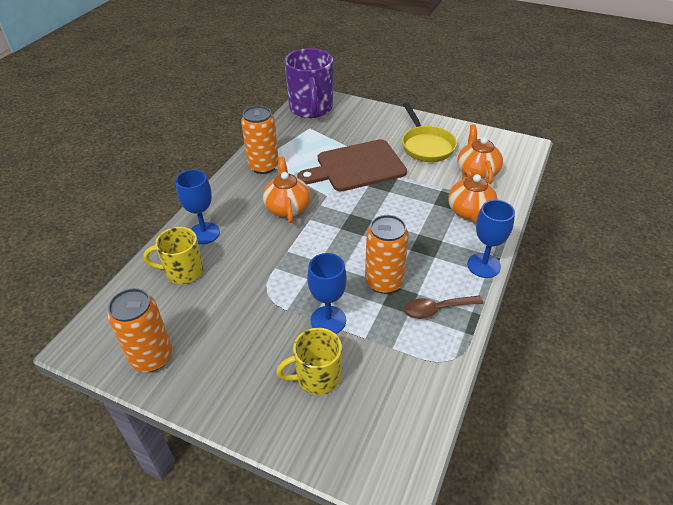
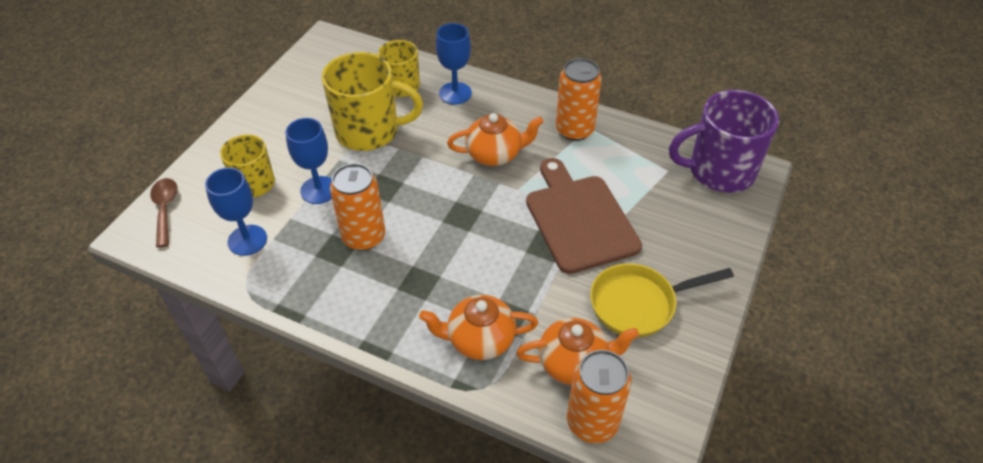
camera: 90 degrees right, 5 degrees up
orange can [108,288,173,372] -> orange can moved to [567,350,631,443]
brown spoon [404,296,483,319] -> brown spoon moved to [150,178,178,247]
blue goblet [467,200,515,278] -> blue goblet moved to [205,167,267,256]
none -> yellow mug [322,52,423,151]

